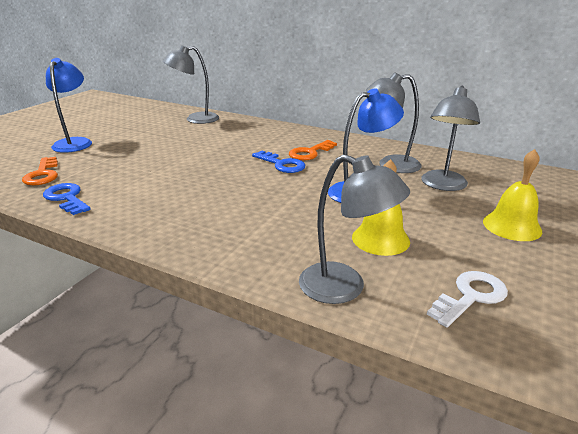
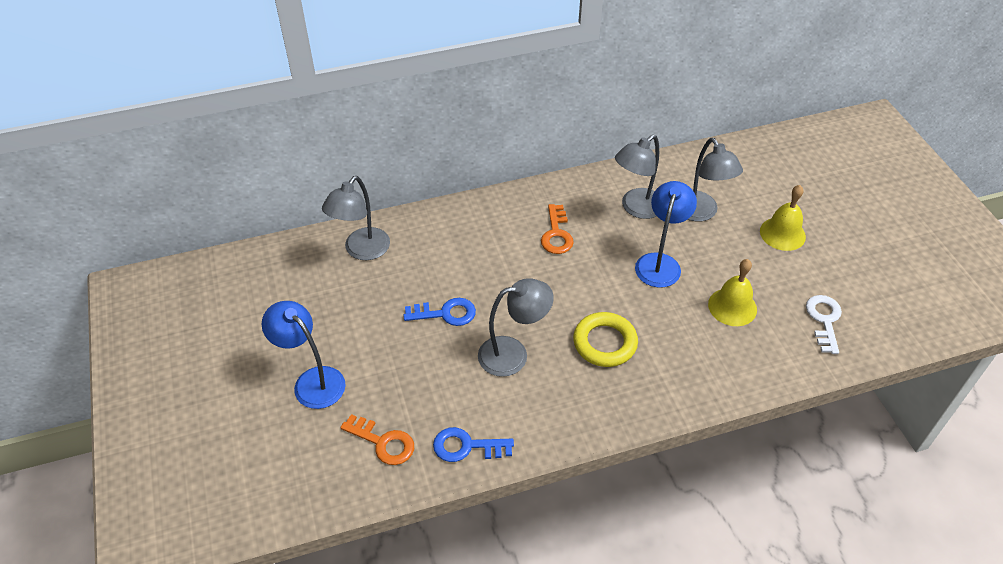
camera: 45 degrees left, 20 degrees up
blue key [252,151,305,173] -> blue key moved to [403,298,476,326]
grey lamp [299,154,410,304] -> grey lamp moved to [478,278,554,377]
none -> yellow ring [573,312,638,367]

